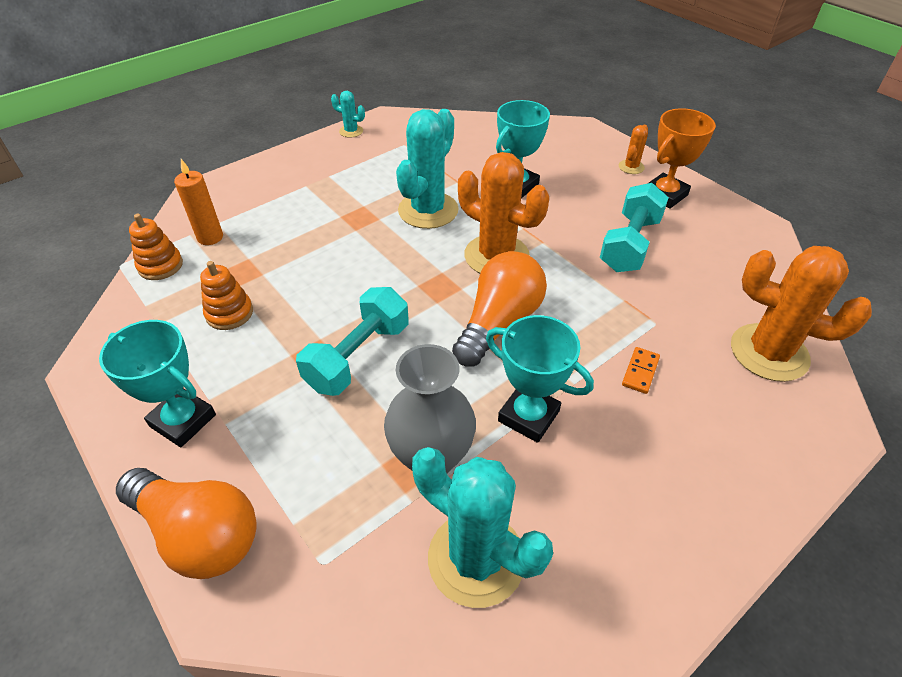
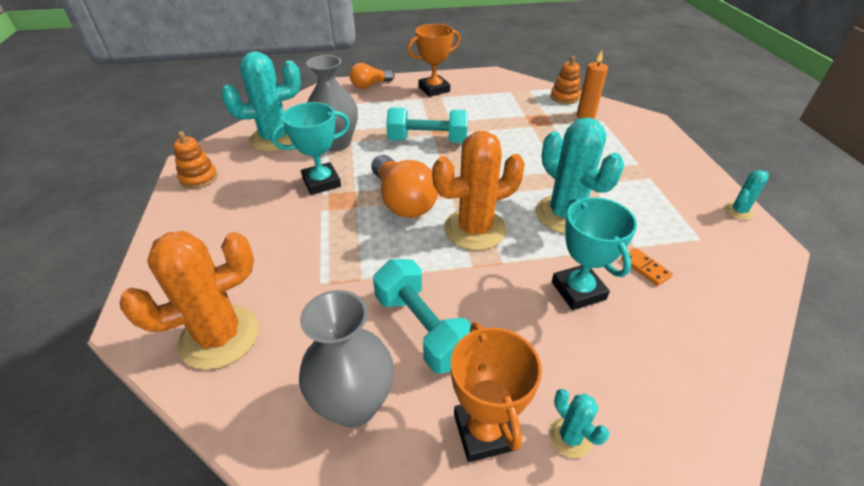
camera: 120 degrees right, 5 degrees down
turquoise trophy [99,320,216,447] -> orange trophy [407,24,460,97]
orange light bulb [116,468,257,579] -> orange light bulb [350,63,394,89], size x0.62
orange stacking toy [200,261,253,330] -> orange stacking toy moved to [173,131,218,189]
turquoise dumbbell [296,287,409,396] -> turquoise dumbbell turned 60 degrees counterclockwise [386,107,468,143]
orange cactus [619,125,648,174] -> turquoise cactus [549,389,609,458]
orange domino [622,347,660,394] -> orange domino moved to [621,248,673,286]
none -> grey vase [299,290,394,427]

